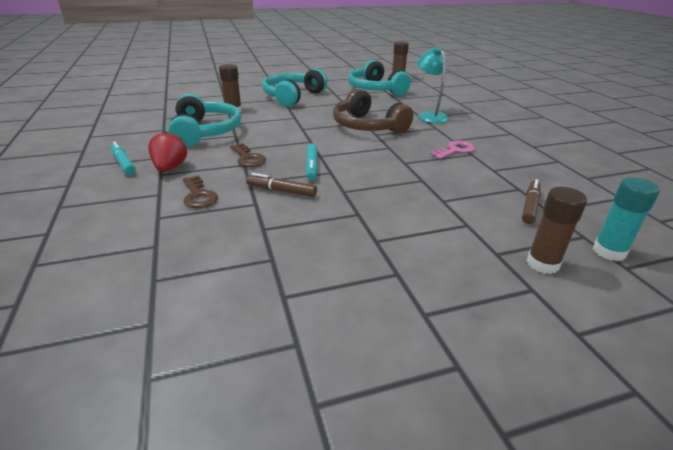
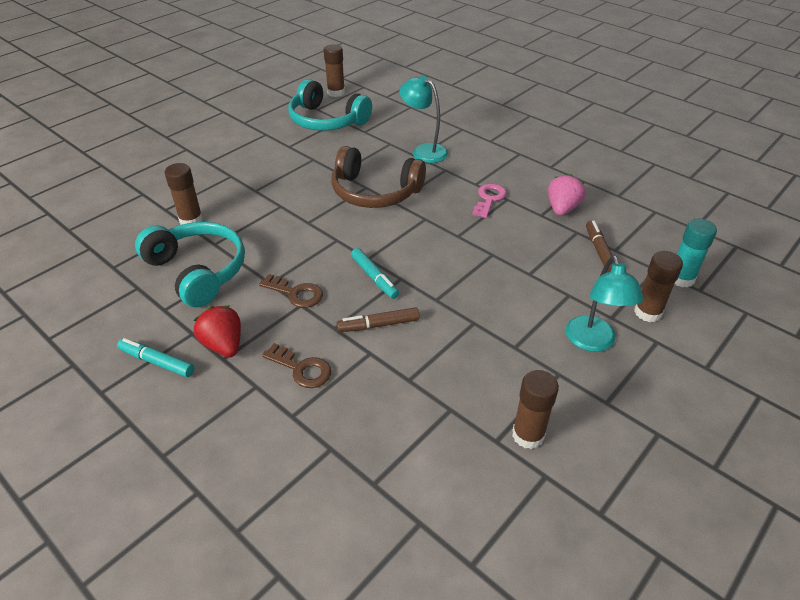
camera: 30 degrees left, 10 degrees up
turquoise headphones [262,69,328,107] -> none
none -> brown glue stick [512,370,559,449]
none -> pink strawberry [548,174,586,216]
none -> turquoise lamp [566,255,644,352]

